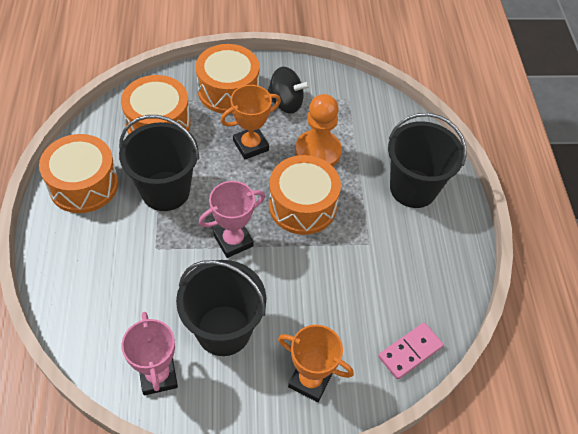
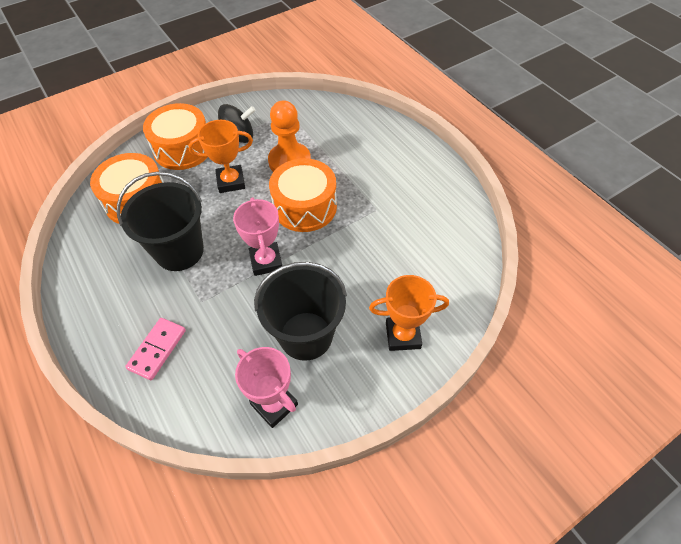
camera: 25 degrees left, 0 degrees up
orange drum [39,134,119,213] -> none
pink trophy [199,181,265,258] -> pink trophy turned 45 degrees counterclockwise [233,197,282,276]
orange trophy [221,85,281,159] -> orange trophy turned 45 degrees clockwise [188,120,253,193]
pink domino [378,323,444,380] -> pink domino moved to [125,318,186,380]
black bucket [388,113,467,208] -> none

